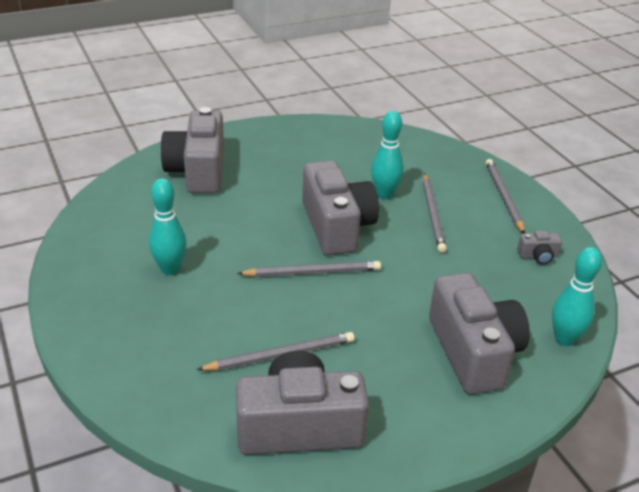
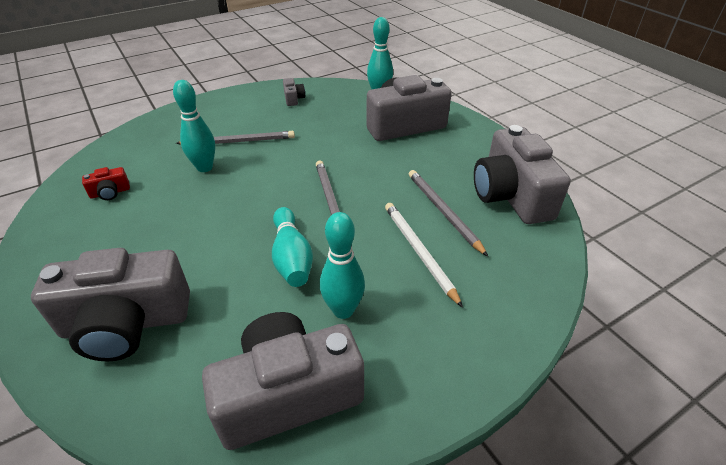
camera: 95 degrees left, 5 degrees up
grey camera [302,160,379,256] -> grey camera moved to [202,312,364,450]
grey pencil [486,159,525,234] -> none
none -> red camera [82,167,130,200]
none -> turquoise bowling pin [272,207,313,287]
none -> white pencil [385,203,463,308]

